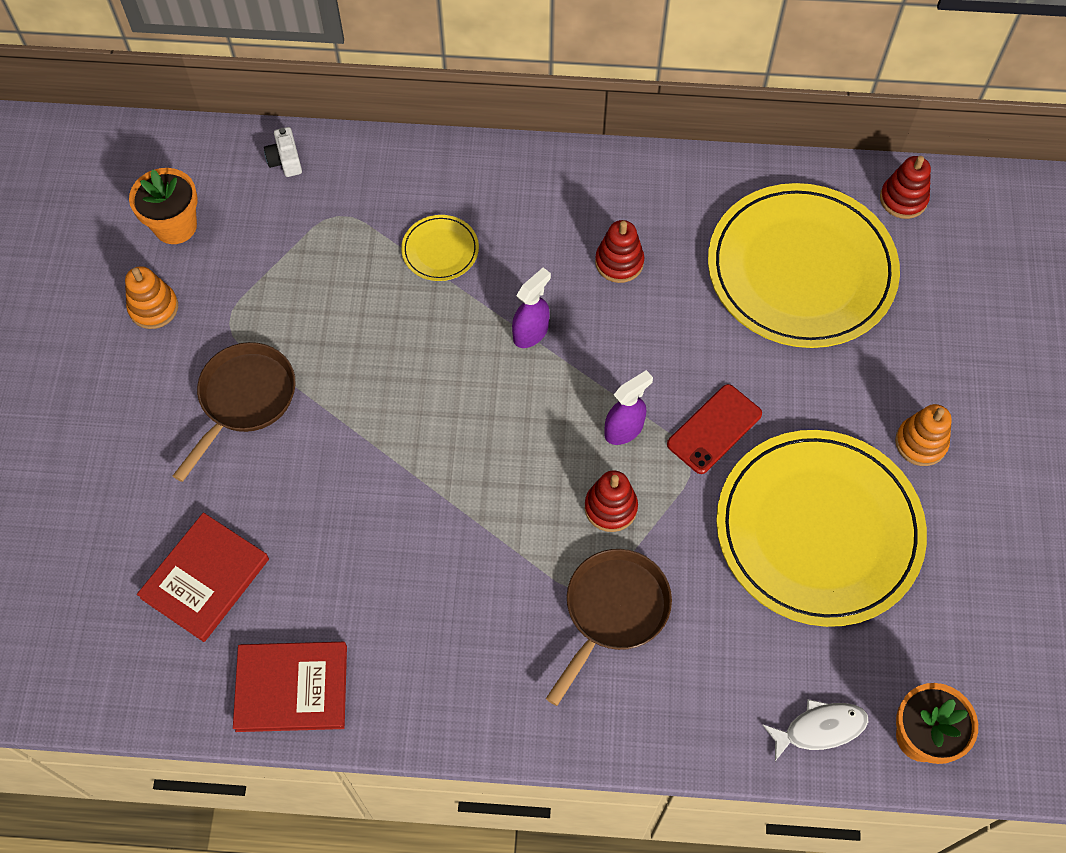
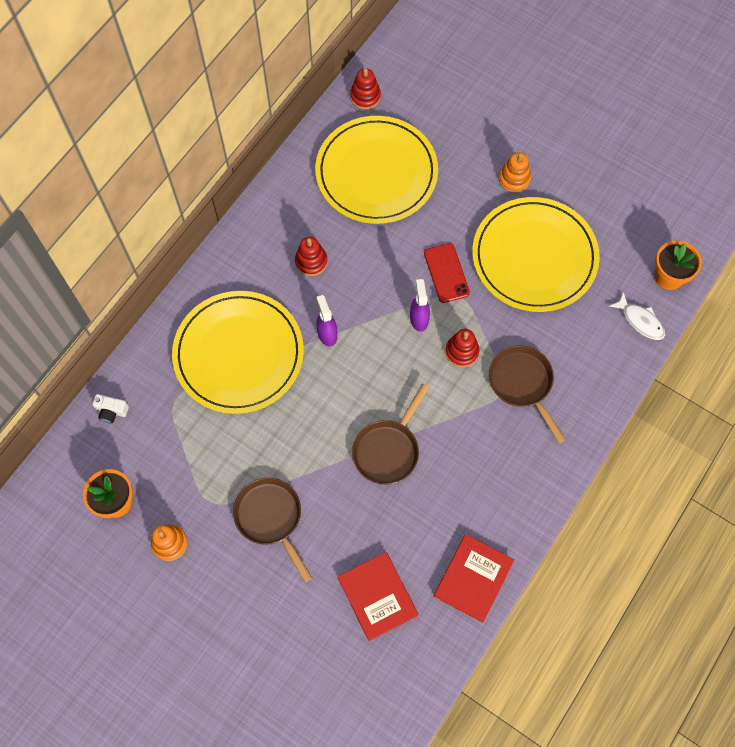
camera: 60 degrees left, 5 degrees up
yellow plate [401,215,479,281] -> yellow plate [172,291,304,414], size x2.44
white fish [762,699,868,761] -> white fish turned 120 degrees clockwise [609,292,665,340]
none -> brown pan [352,384,429,485]

